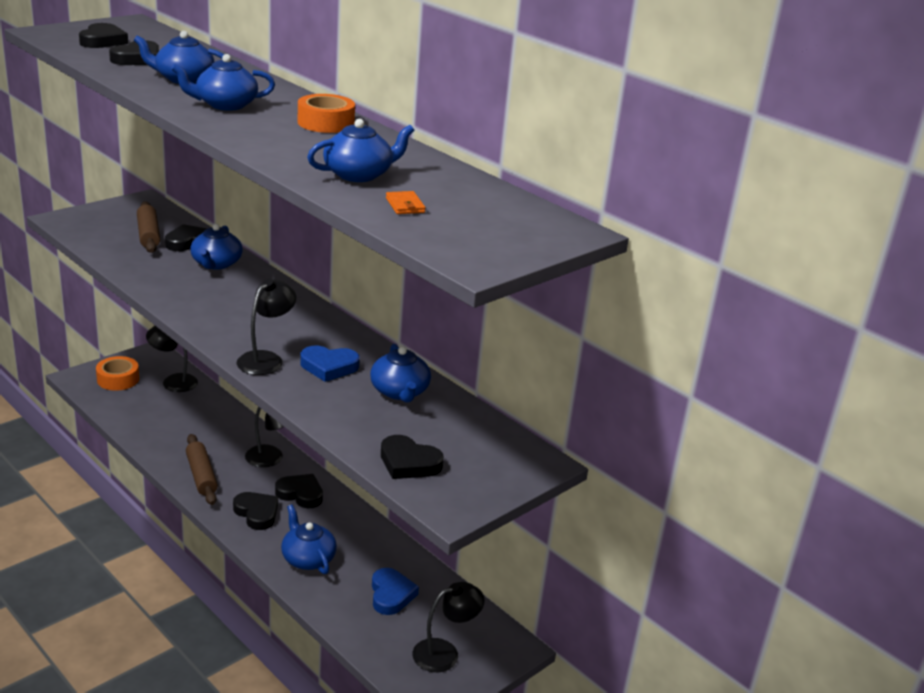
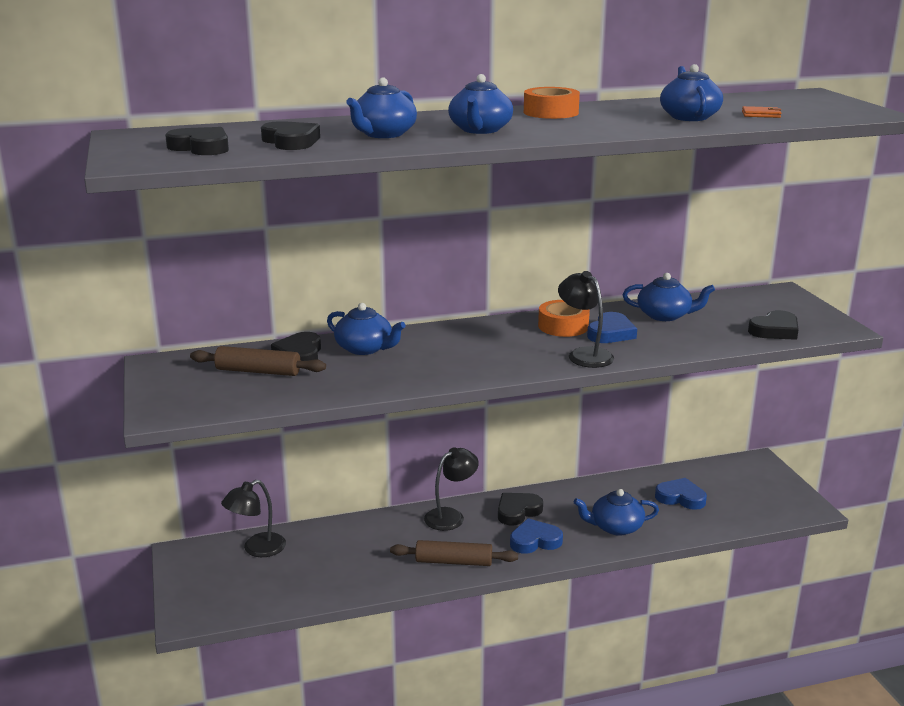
camera: 60 degrees left, 5 degrees down
orange tape [96,356,139,391] -> orange tape moved to [538,300,590,337]
black heart [233,492,278,530] -> blue heart [510,518,563,554]
black lamp [413,582,485,672] -> none

